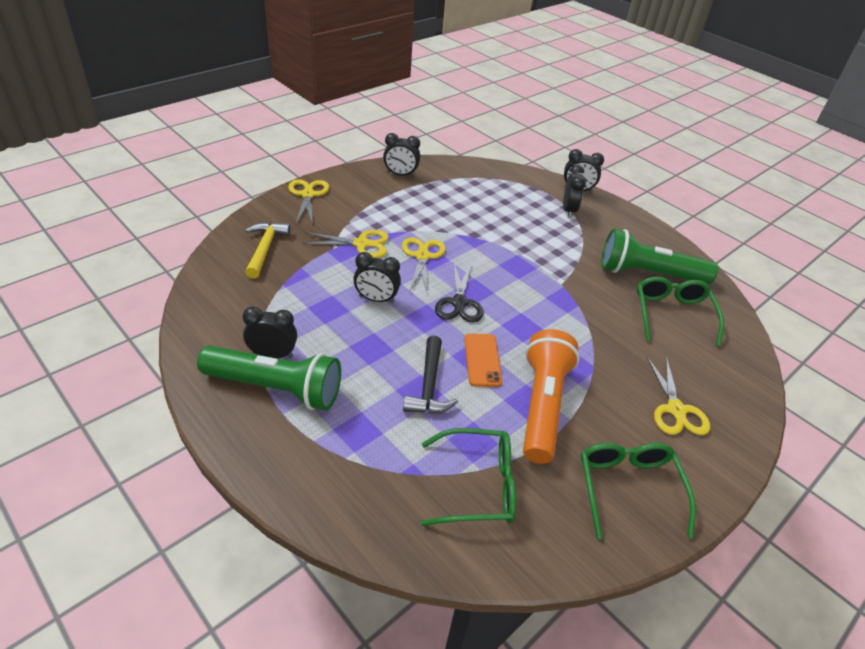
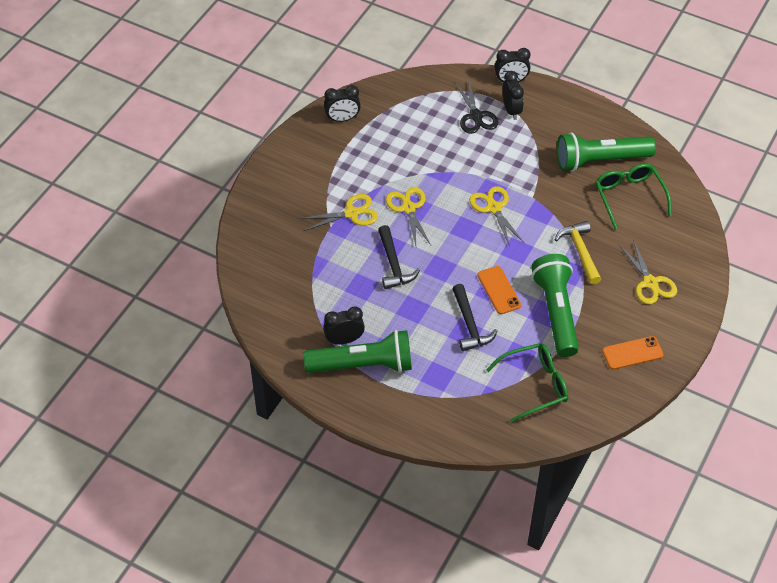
camera: 15 degrees left, 10 degrees up
yellow hammer [245,222,291,278] -> yellow hammer moved to [555,221,601,284]
yellow scissors [288,179,329,225] -> yellow scissors moved to [469,186,524,246]
black clock [353,252,401,303] -> black hammer [378,225,420,289]
black scissors [435,264,484,323] -> black scissors moved to [455,81,498,134]
orange flashlight [523,329,580,464] -> green flashlight [531,254,579,357]
green glasses [581,443,696,540] -> orange phone [603,336,663,370]

